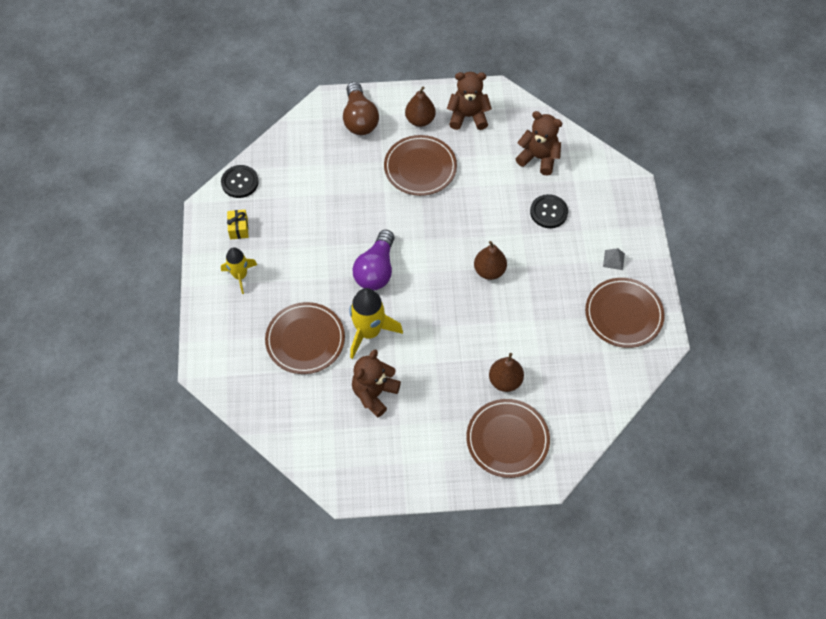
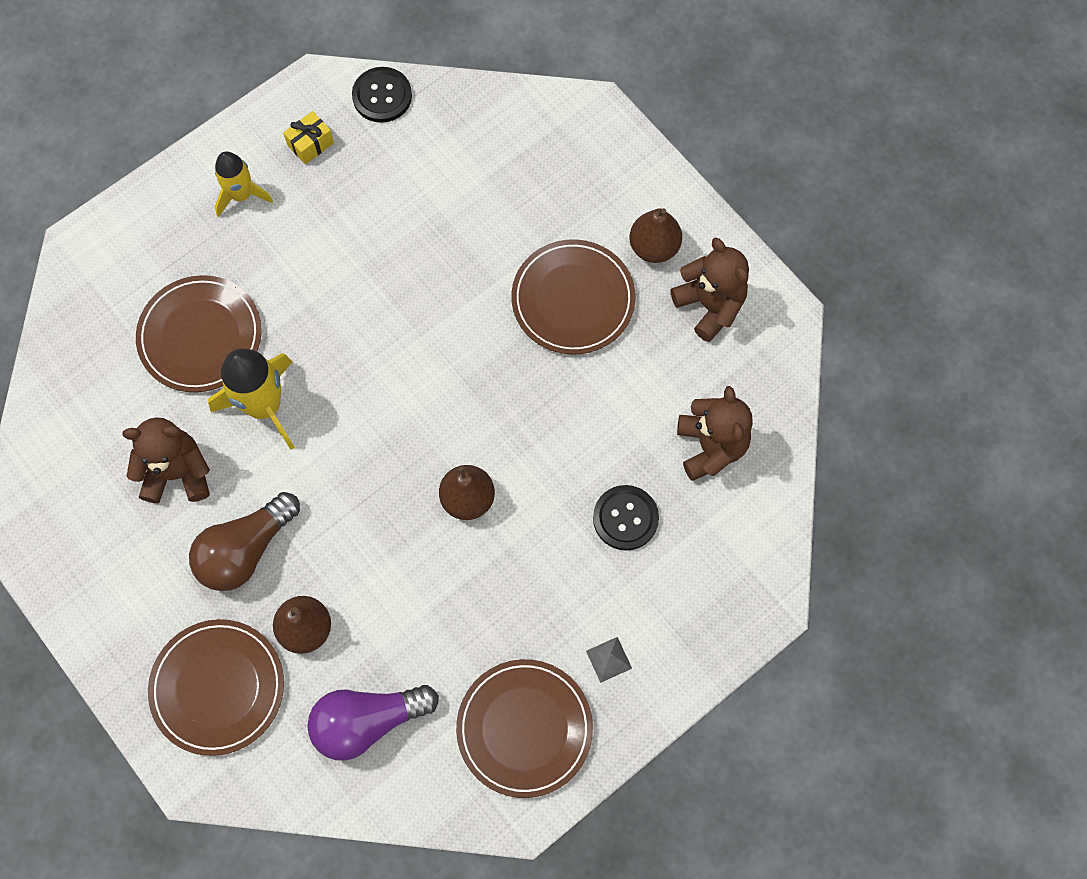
camera: 55 degrees right, 10 degrees up
brown light bulb [343,82,379,135] -> brown light bulb moved to [189,492,300,591]
purple light bulb [353,230,395,290] -> purple light bulb moved to [307,685,439,761]

